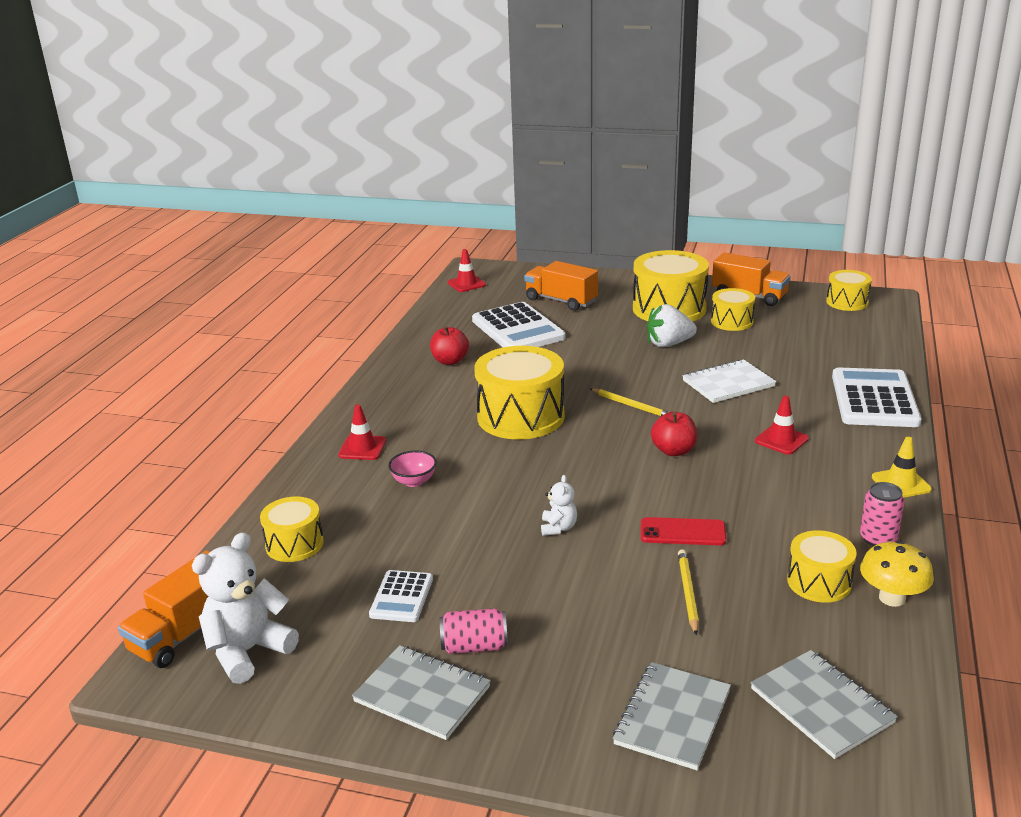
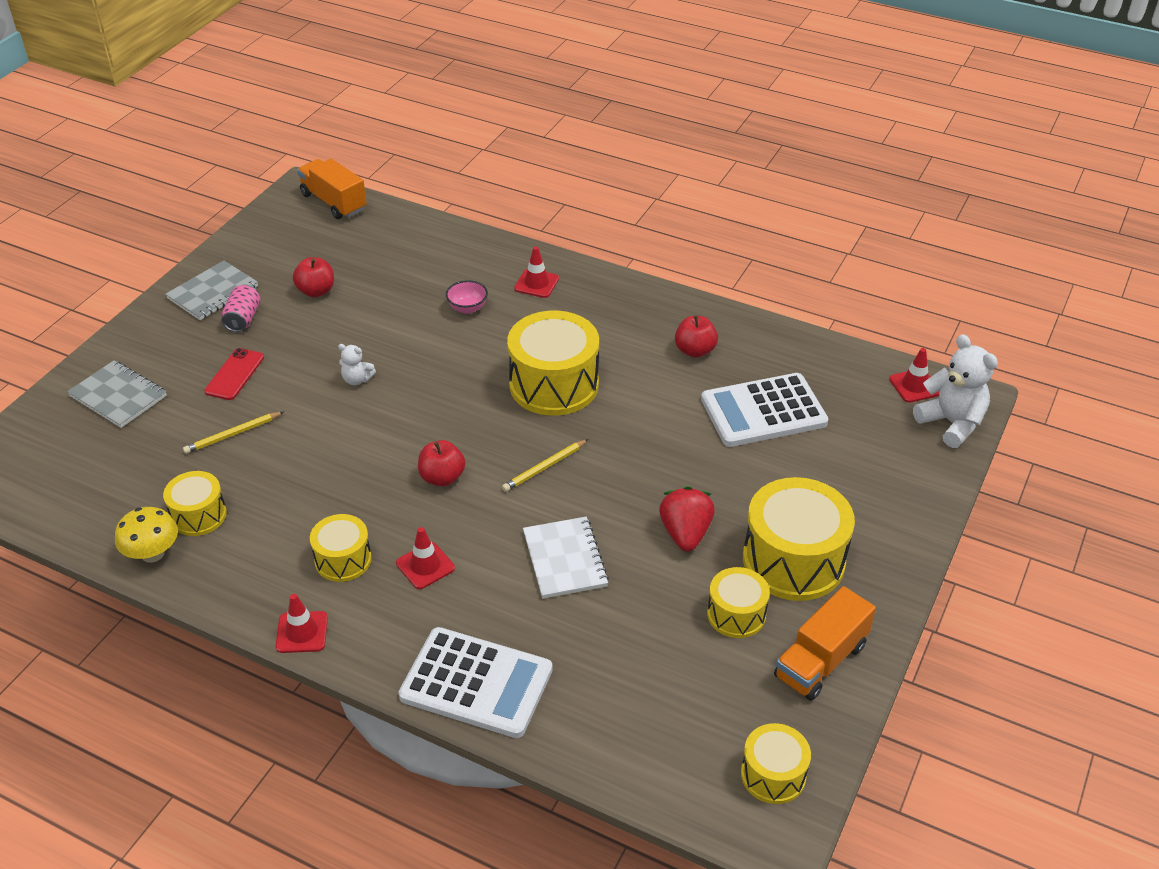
camera: 100 degrees right, 15 degrees up
white teddy bear [192,532,299,684] -> white teddy bear moved to [913,334,998,448]
yellow drum [260,496,324,562] -> yellow drum moved to [310,514,372,582]
white calculator [369,570,433,622] -> red apple [293,257,334,297]
orange truck [524,261,598,311] -> none
red phone [641,517,726,545] -> red phone moved to [204,348,264,400]
white strawberry [647,304,697,347] -> red strawberry [659,486,715,552]
yellow pencil [678,549,699,635] -> yellow pencil turned 135 degrees clockwise [183,412,283,454]
grey notebook [751,650,898,759] -> none
pink can [860,482,904,546] -> none
yellow traffic cone [872,437,932,498] -> red traffic cone [276,594,328,653]

